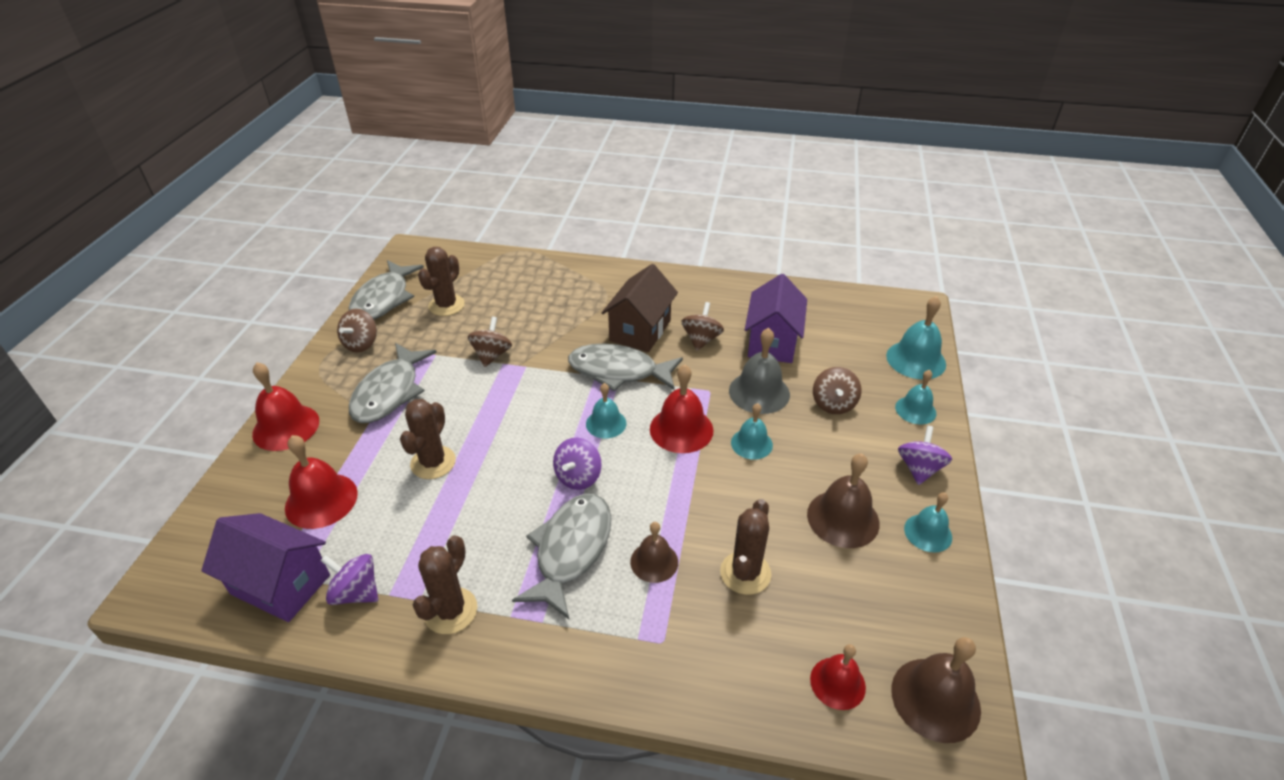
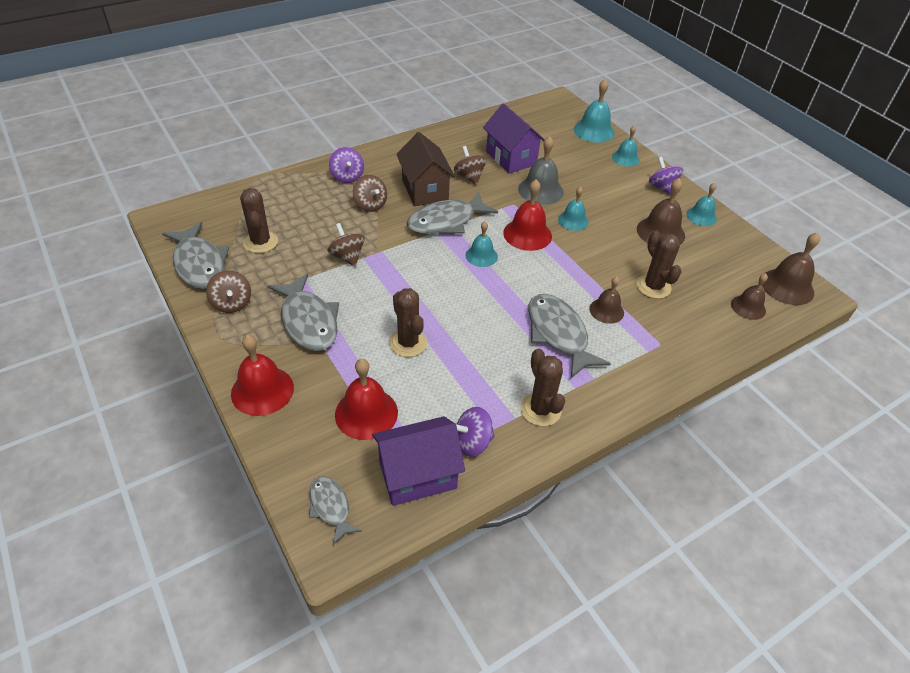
camera: 45 degrees left, 5 degrees up
purple spinning top [553,438,602,490] -> purple spinning top moved to [329,147,364,183]
red bell [810,644,866,710] -> brown bell [731,273,768,320]
brown spinning top [813,367,861,414] -> brown spinning top moved to [353,175,387,212]
none -> grey fish [309,476,362,545]

